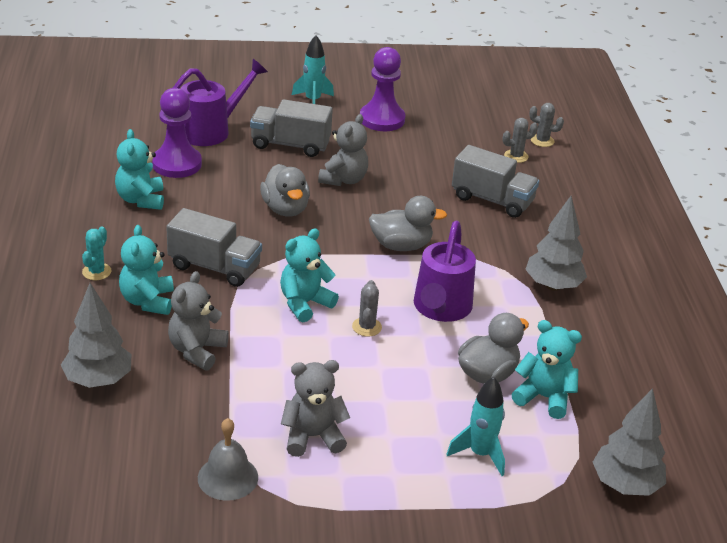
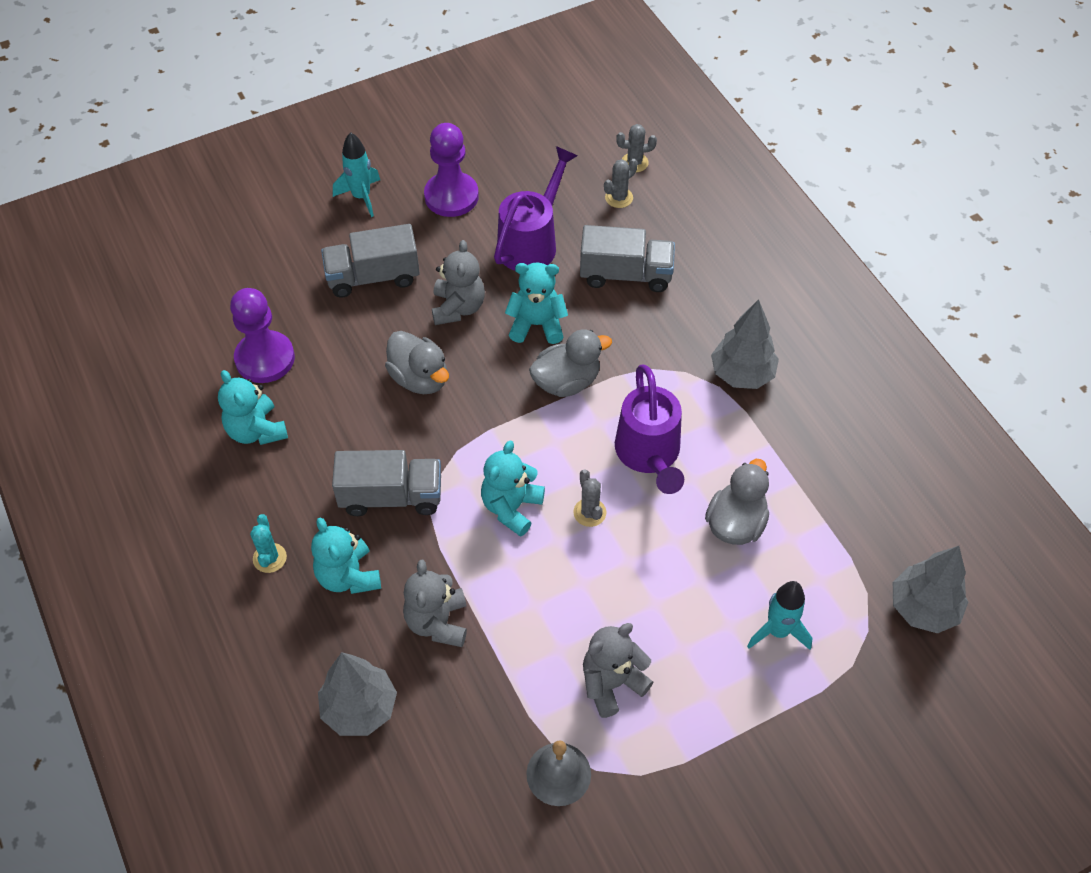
camera: 20 degrees left, 20 degrees up
purple watering can [161,59,268,146] -> purple watering can moved to [494,146,578,271]
turquoise teddy bear [511,320,582,419] -> turquoise teddy bear moved to [505,262,568,344]

